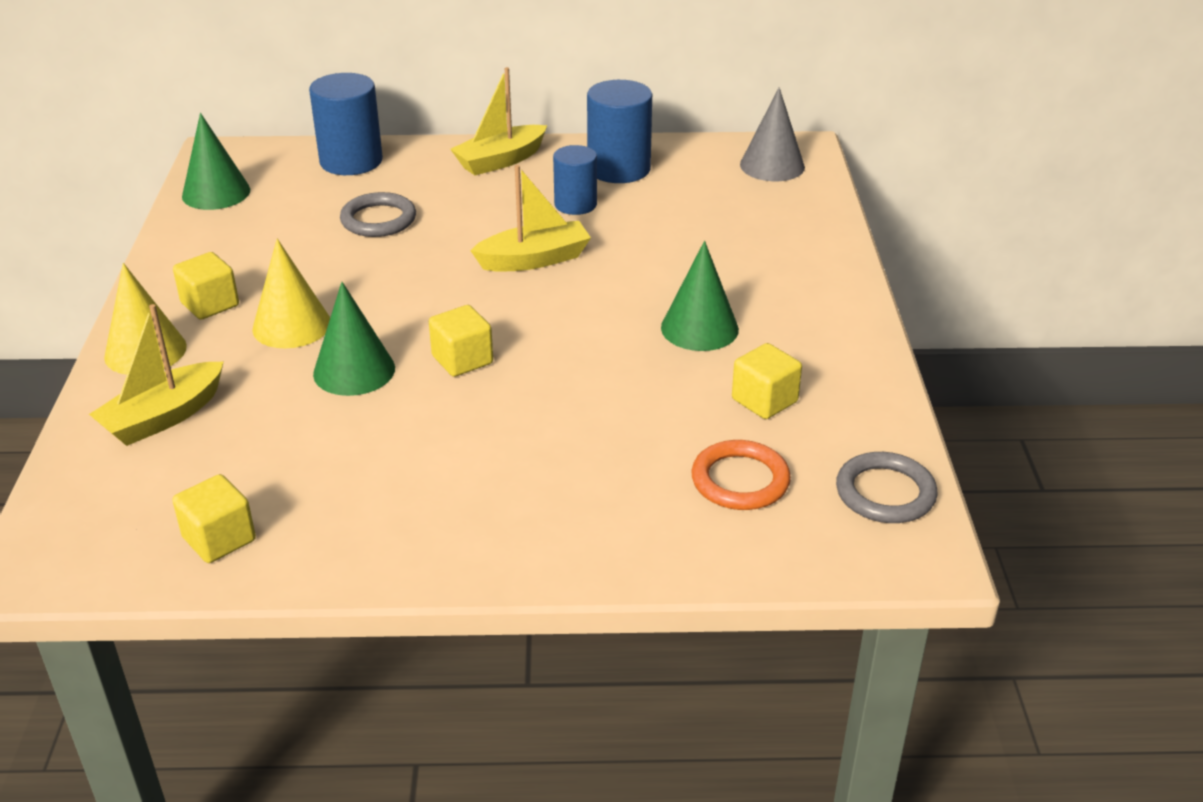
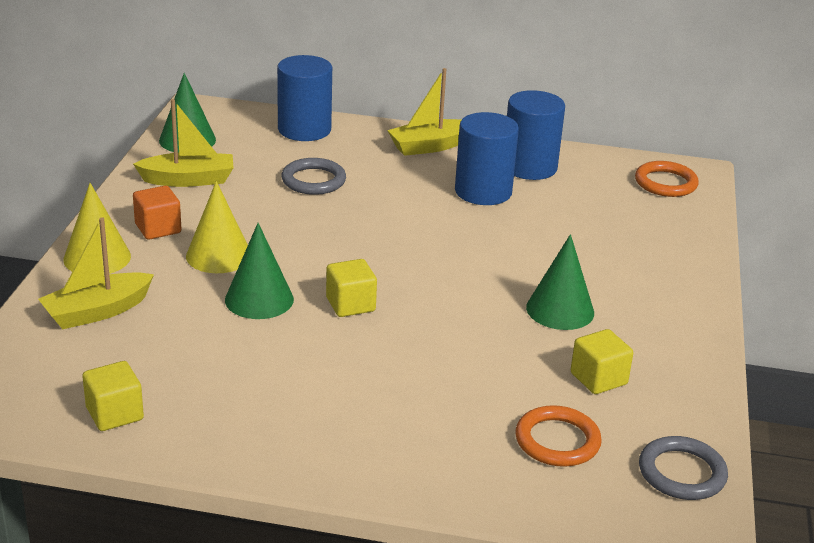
camera: 10 degrees right, 5 degrees down
yellow cube [173,252,239,320] -> orange cube [133,186,182,240]
yellow boat [470,165,591,271] -> yellow boat moved to [133,99,233,187]
blue cylinder [553,145,597,215] -> blue cylinder [455,112,519,205], size x1.54
grey cone [740,87,805,181] -> orange ring [635,161,699,197]

